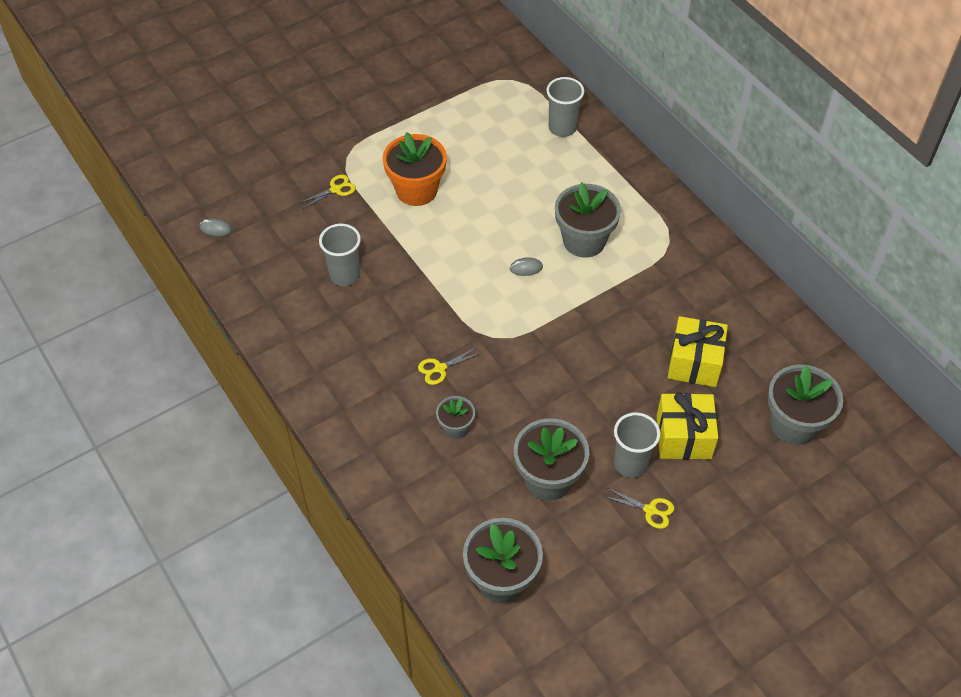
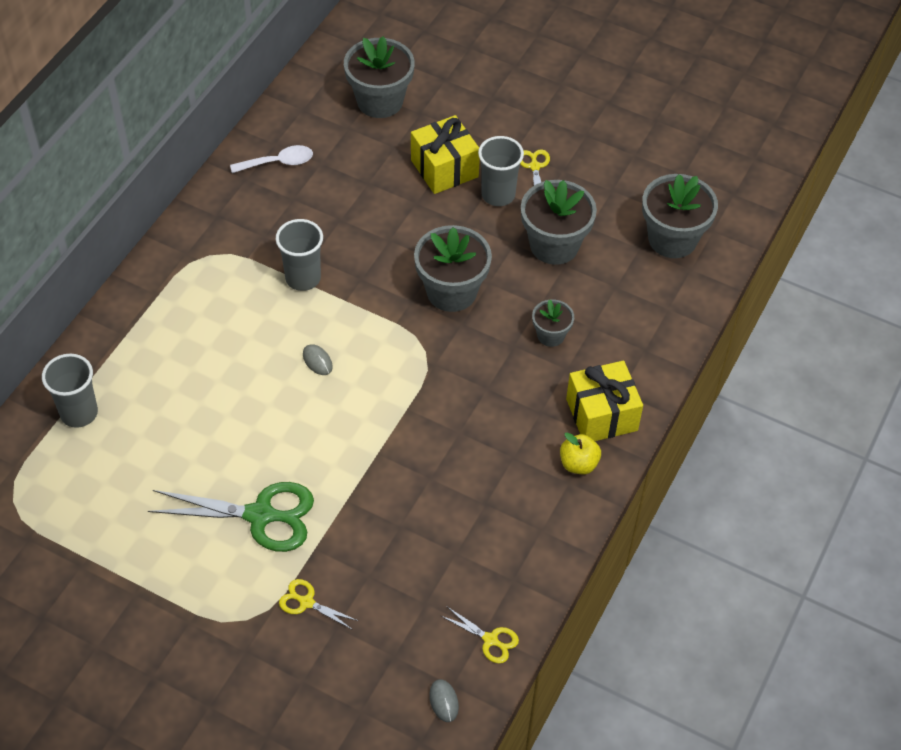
camera: 120 degrees left, 0 degrees up
grey cup [319,224,361,286] -> grey cup moved to [276,219,323,291]
orange flower pot [383,132,447,206] -> green scissors [148,482,314,552]
yellow scissors [418,347,482,385] -> yellow scissors moved to [440,607,519,663]
grey flower pot [555,182,621,258] -> grey flower pot moved to [414,225,492,312]
yellow gift [668,316,728,387] -> yellow gift moved to [566,361,643,441]
none -> white spoon [230,145,313,173]
none -> yellow apple [560,432,601,474]

